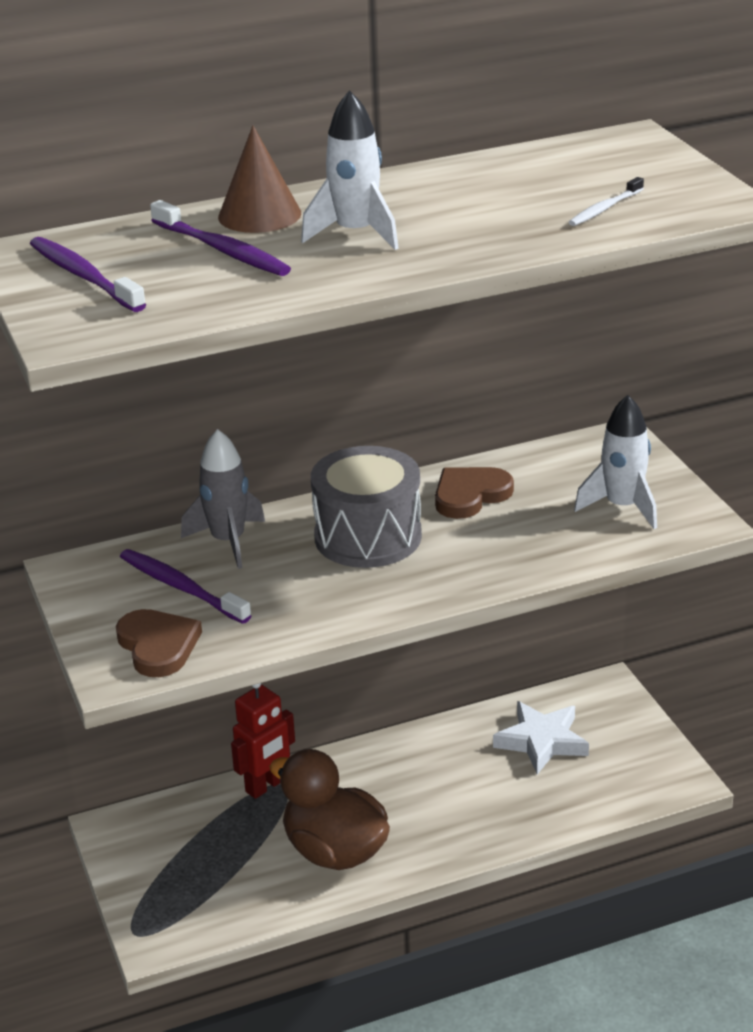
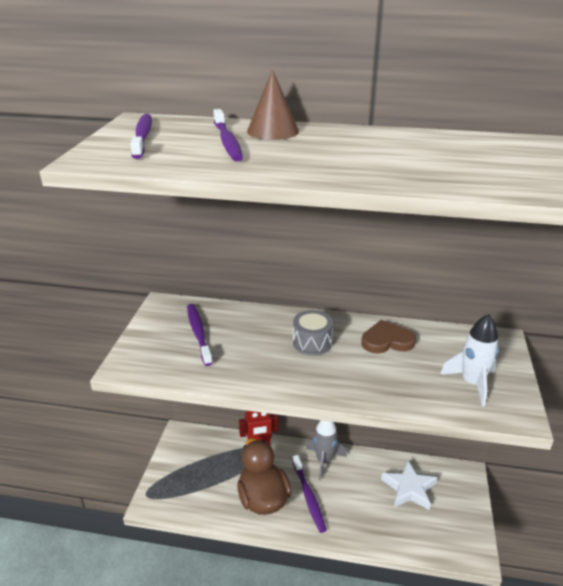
camera: 30 degrees right, 0 degrees up
brown heart [116,609,202,677] -> none
grey rocket [181,429,265,569] -> grey rocket moved to [306,420,347,480]
white rocket [301,90,399,250] -> none
grey drum [311,446,422,568] -> grey drum [293,310,333,356], size x0.61
white toothbrush [569,177,644,226] -> none
none -> purple toothbrush [292,455,326,533]

